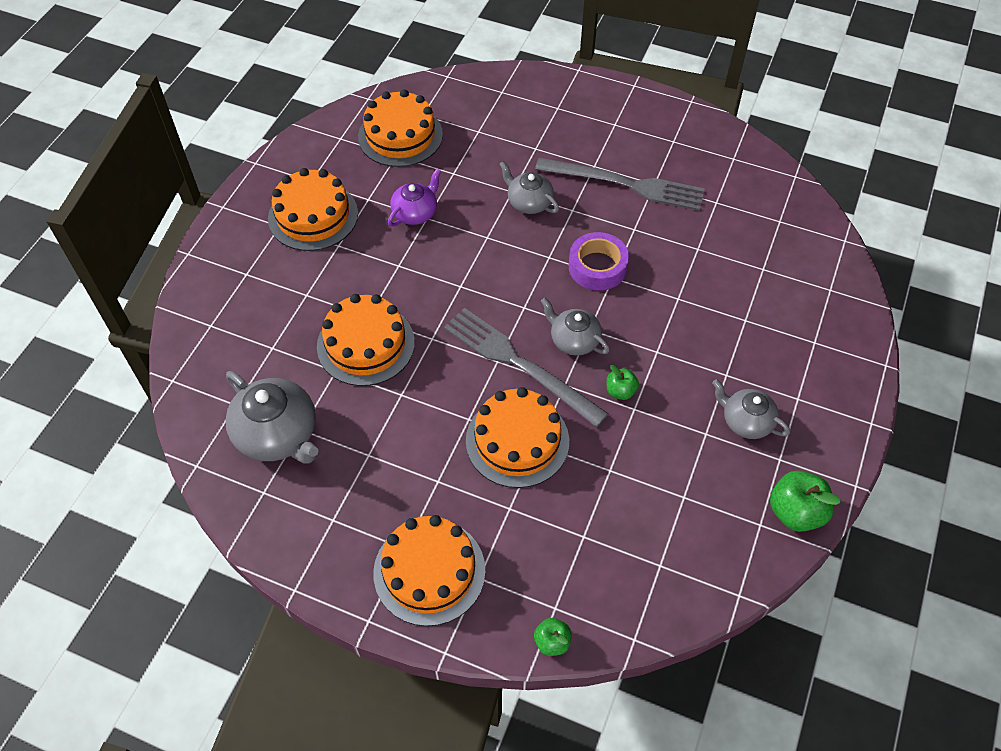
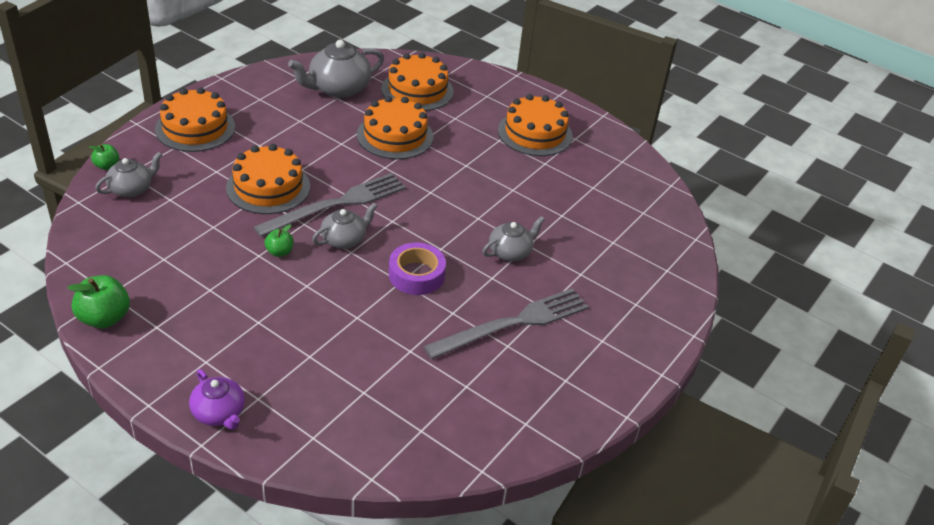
camera: 100 degrees right, 15 degrees down
orange cake [358,89,443,167] -> orange cake moved to [382,53,454,111]
purple teapot [388,169,441,227] -> purple teapot moved to [189,369,245,430]
grey fork [535,158,705,211] -> grey fork turned 150 degrees counterclockwise [423,288,589,359]
grey teapot [712,379,790,439] -> grey teapot moved to [95,152,162,197]

